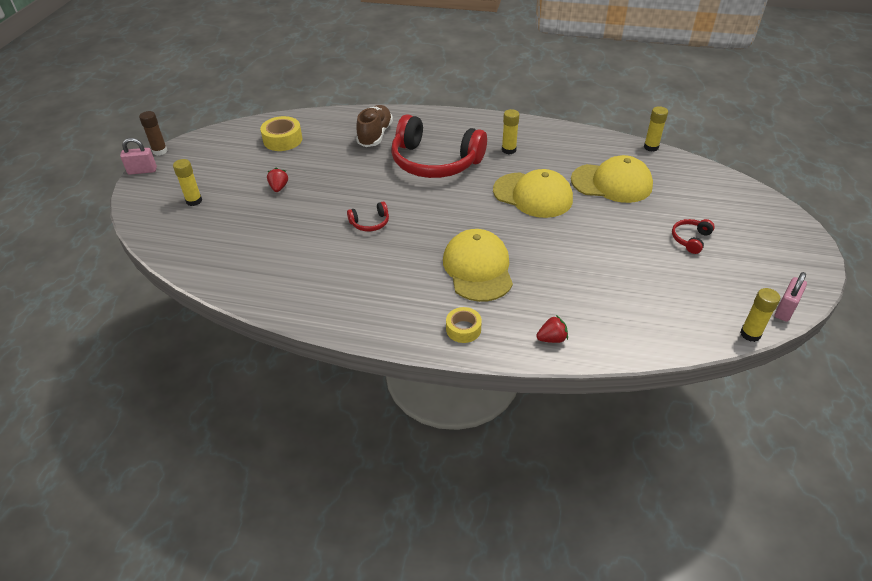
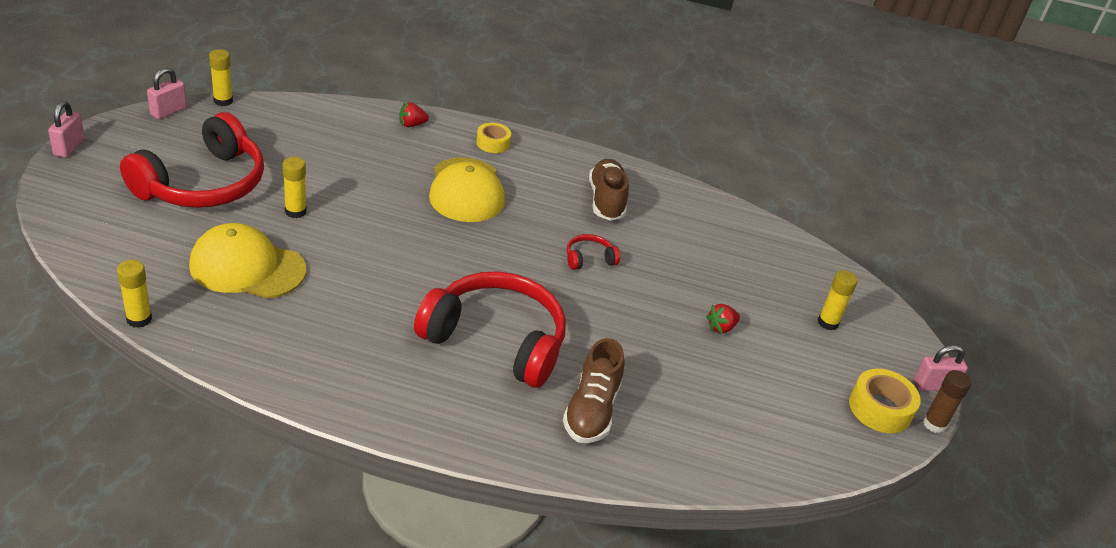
camera: 175 degrees right, 5 degrees down
yellow tape [260,116,302,151] -> yellow tape moved to [849,369,921,433]
red strawberry [267,167,288,192] -> red strawberry turned 60 degrees clockwise [706,304,740,333]
yellow cap [493,169,573,218] -> none
yellow glue stick [502,109,519,154] -> yellow glue stick moved to [283,157,307,218]
red headphones [672,219,715,254] -> red headphones [120,112,264,208], size x2.47
none -> pink padlock [48,101,85,158]
none -> brown shoe [589,159,629,221]

